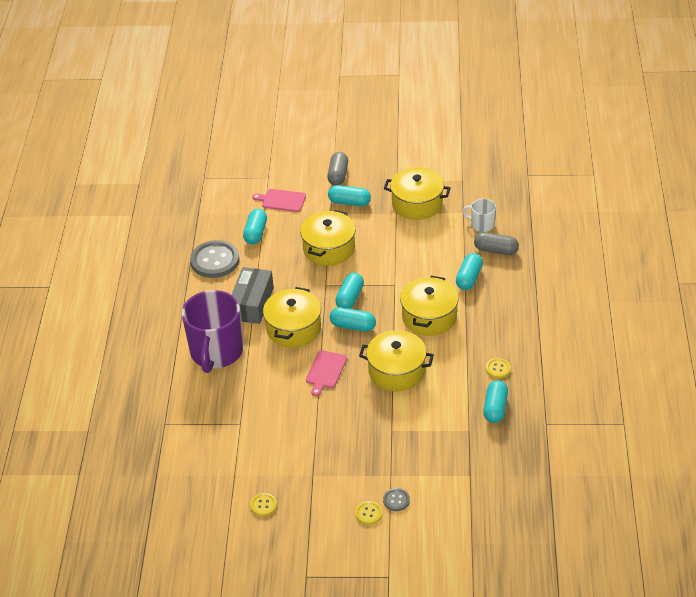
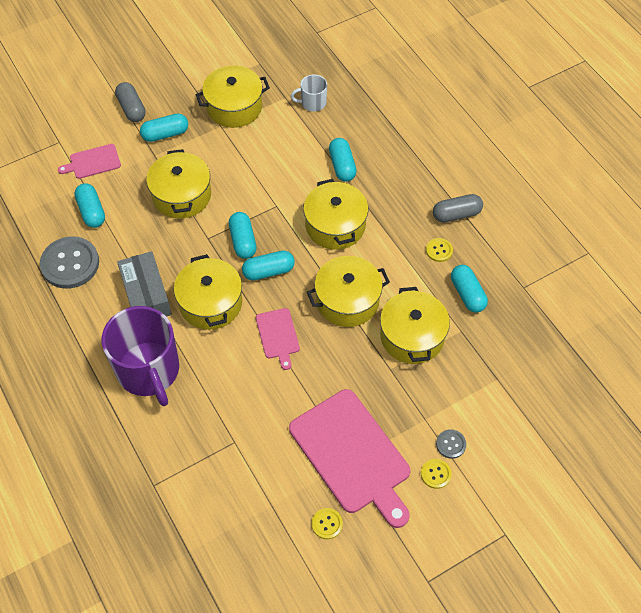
camera: 35 degrees left, 15 degrees up
grey capsule [474,232,519,255] -> grey capsule moved to [433,194,483,223]
none -> pink cutting board [289,389,410,528]
none -> yellow pot [380,287,450,364]

